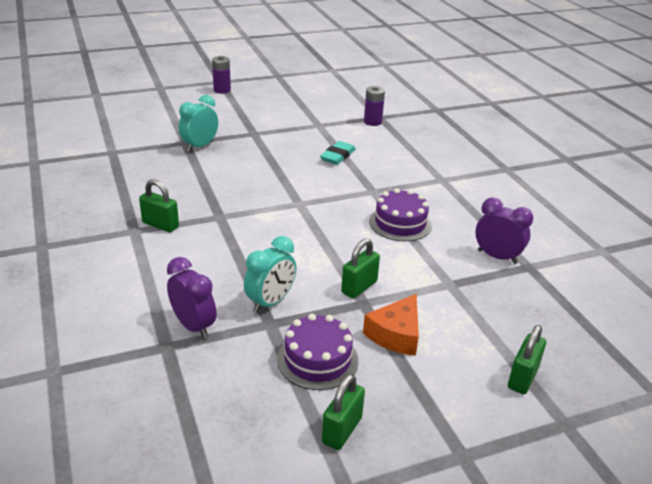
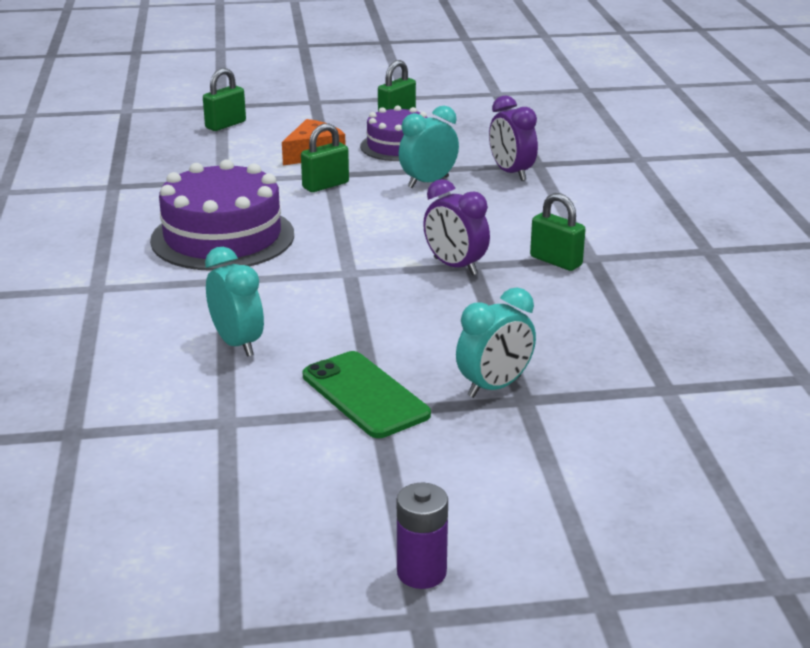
camera: 165 degrees left, 5 degrees down
turquoise eraser [320,141,356,165] -> turquoise clock [205,247,264,357]
purple battery [364,86,385,126] -> none
purple cake [369,188,432,241] -> purple cake [150,159,294,271], size x1.62
purple clock [475,197,534,264] -> purple clock moved to [423,179,490,275]
none -> green phone [303,351,431,438]

